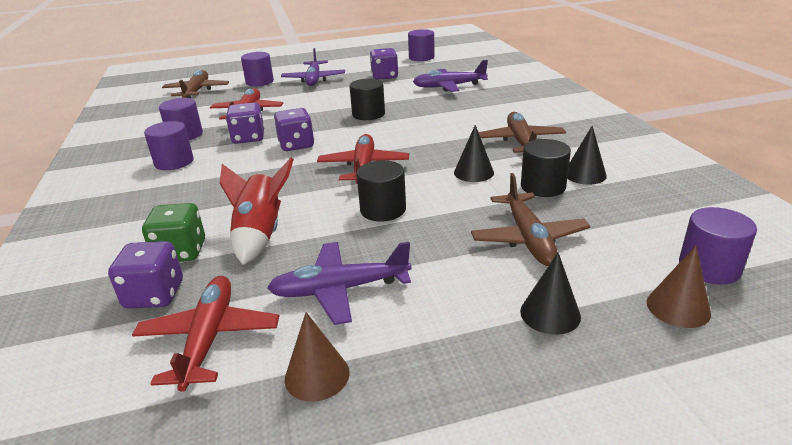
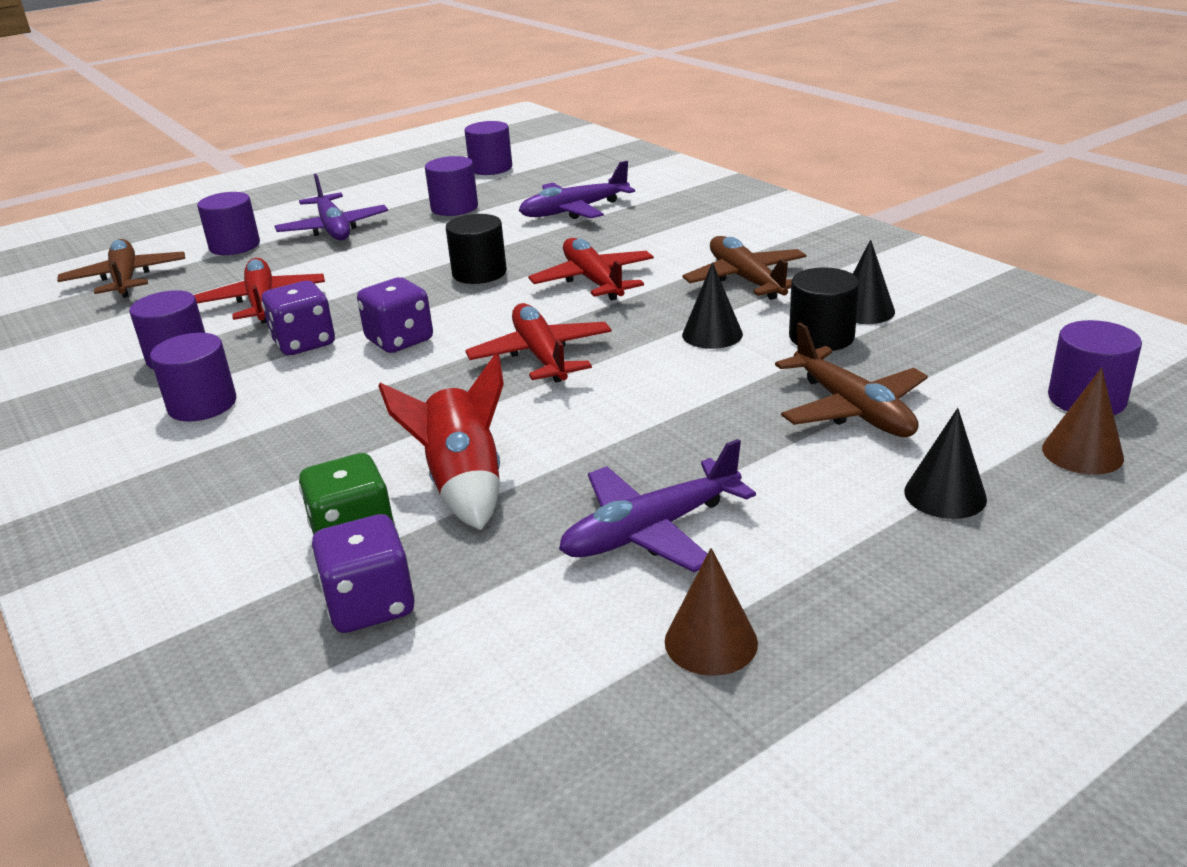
camera: 20 degrees left, 0 degrees up
red plane [132,276,279,392] -> red plane moved to [528,238,654,300]
black cylinder [357,160,406,222] -> none
purple dice [370,48,398,80] -> purple cylinder [425,156,478,216]

